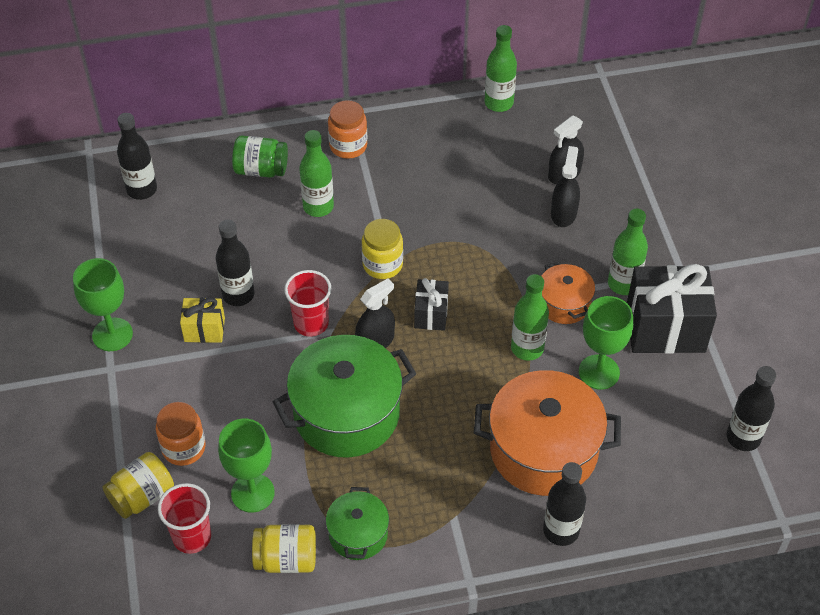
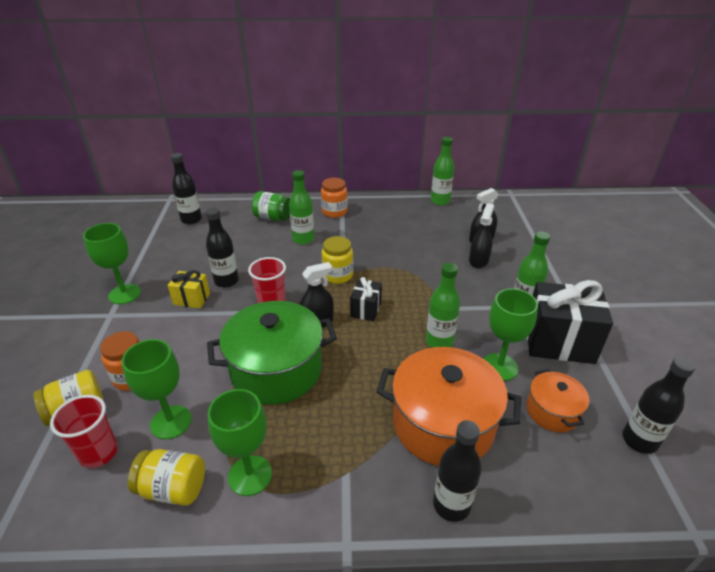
camera: 10 degrees right, 15 degrees down
green pot [326,487,389,560] -> green goblet [208,389,272,496]
orange pot [541,261,595,324] -> orange pot moved to [526,369,589,432]

